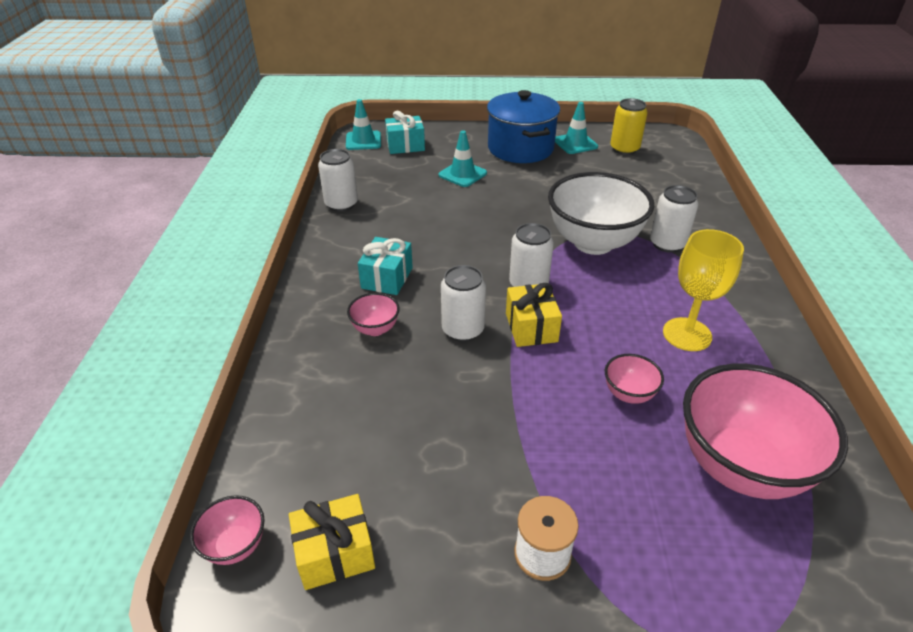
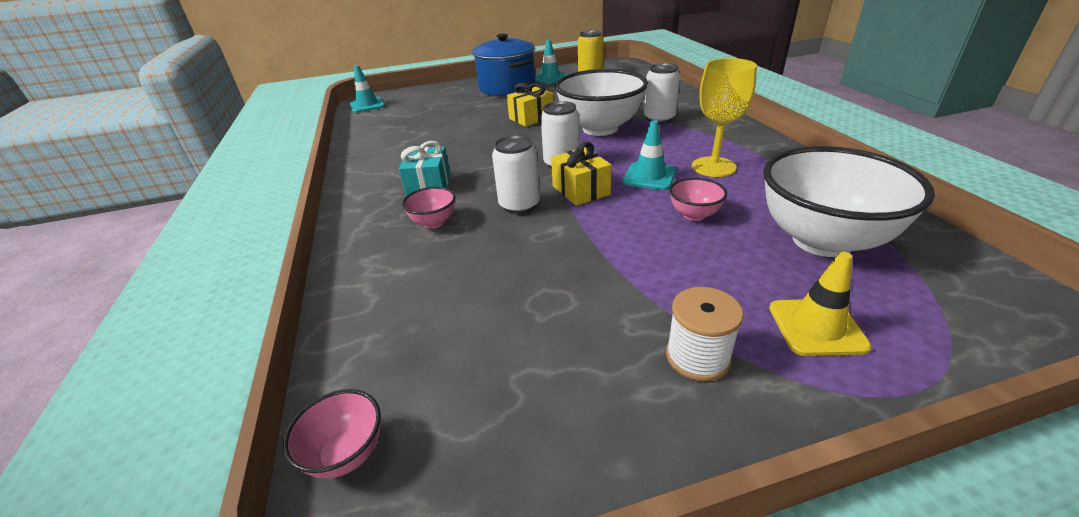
camera: 15 degrees left, 5 degrees down
yellow gift [289,494,375,590] -> yellow gift moved to [507,83,553,127]
white can [318,149,358,212] -> none
turquoise gift [385,111,425,154] -> none
turquoise traffic cone [439,130,487,187] -> turquoise traffic cone moved to [623,120,676,190]
pink bowl [683,364,848,499] -> white bowl [763,146,935,257]
none -> yellow traffic cone [769,252,872,356]

